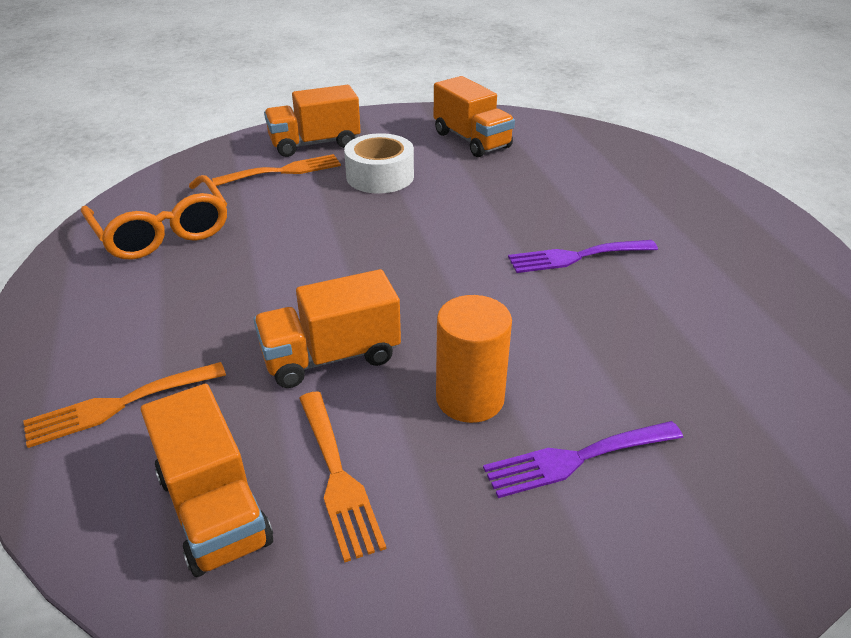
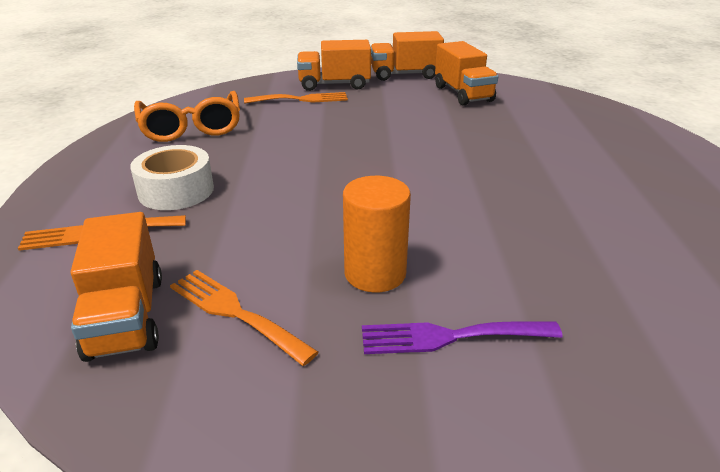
camera: 15 degrees right, 5 degrees down
orange truck [253,269,401,388] -> orange truck moved to [370,31,444,81]
orange fork [299,392,386,563] -> orange fork turned 135 degrees clockwise [170,270,318,366]
white tape [344,133,414,193] -> white tape moved to [130,145,214,210]
purple fork [508,240,658,273] -> none

